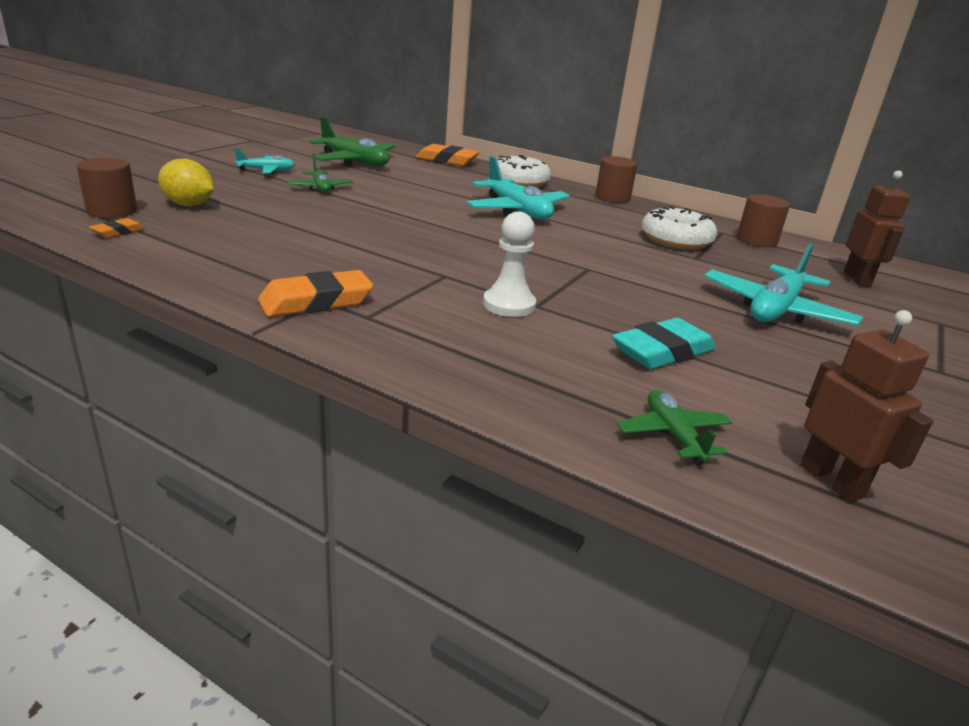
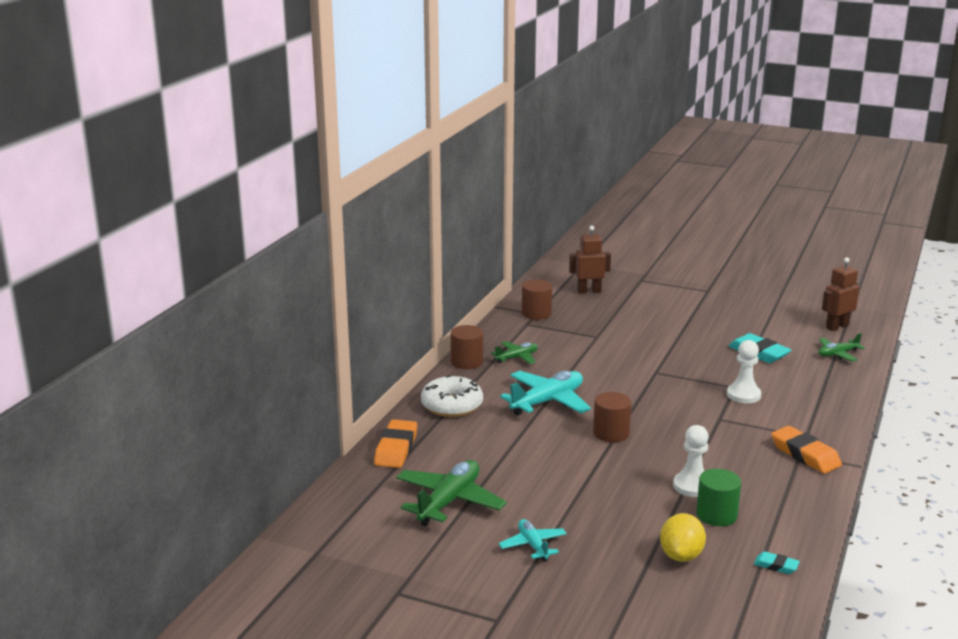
camera: 95 degrees left, 5 degrees down
brown cylinder [77,158,137,218] -> brown cylinder moved to [593,392,632,442]
orange eraser [89,218,145,238] -> turquoise eraser [754,552,800,574]
green plane [288,158,354,192] -> green plane moved to [492,341,538,364]
white donut [642,206,717,250] -> none
turquoise plane [704,243,863,326] -> none
none -> white pawn [673,425,709,497]
none -> green cylinder [696,469,741,526]

